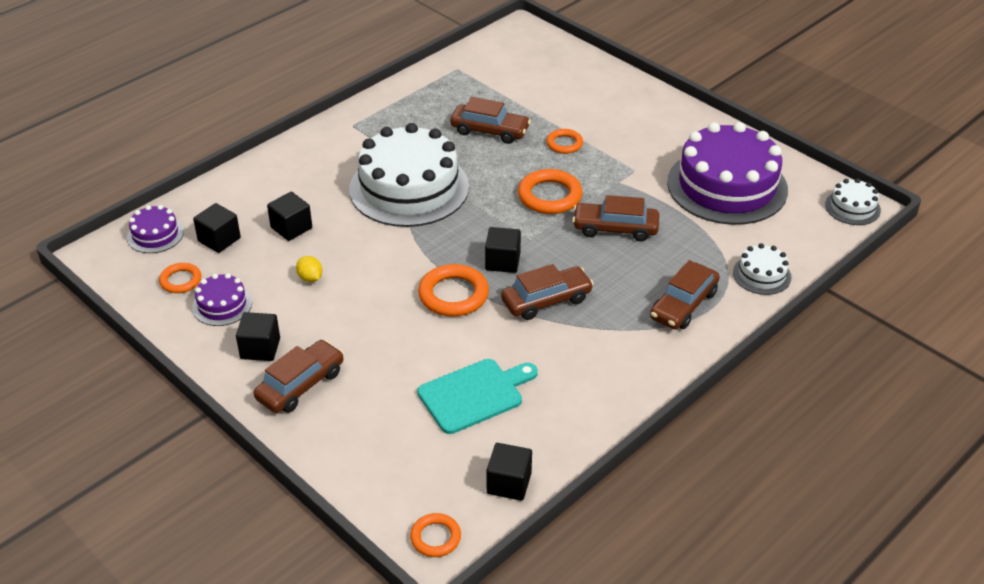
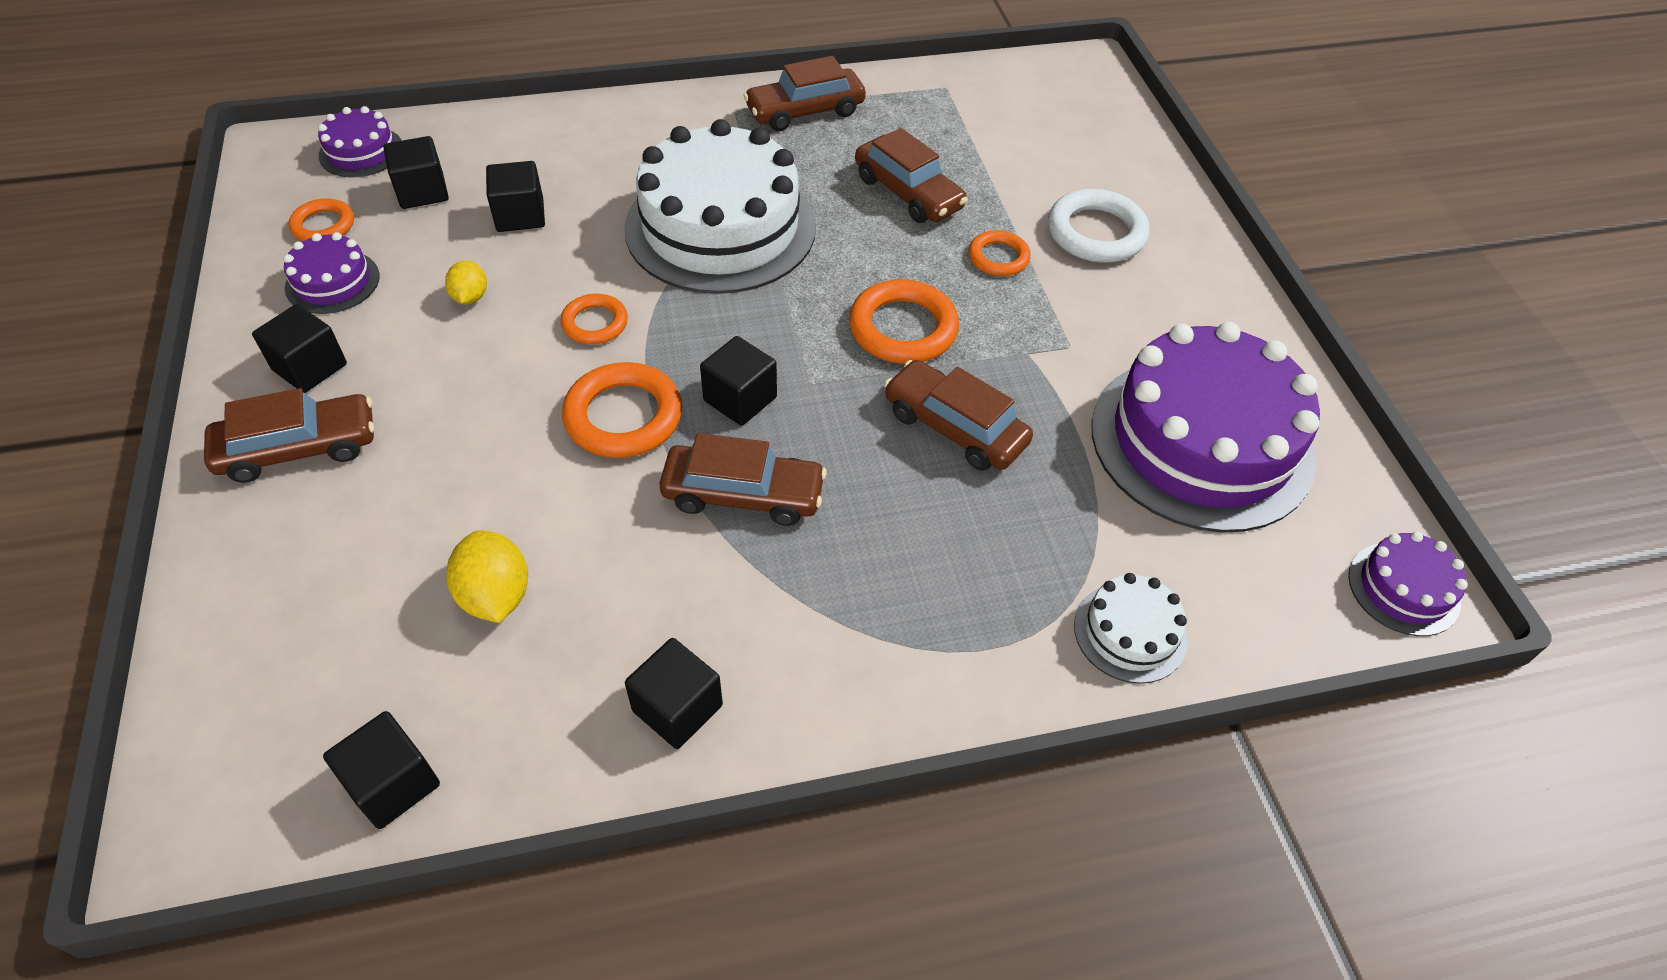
camera: 30 degrees right, 10 degrees up
orange ring [410,513,461,557] -> orange ring moved to [560,294,628,344]
turquoise cutting board [417,359,538,434] -> yellow lemon [446,530,528,623]
brown car [650,260,720,329] -> brown car moved to [743,56,866,131]
white cake [825,178,881,225] -> purple cake [1348,531,1468,636]
none -> black cube [625,638,723,749]
none -> white ring [1048,189,1150,263]

